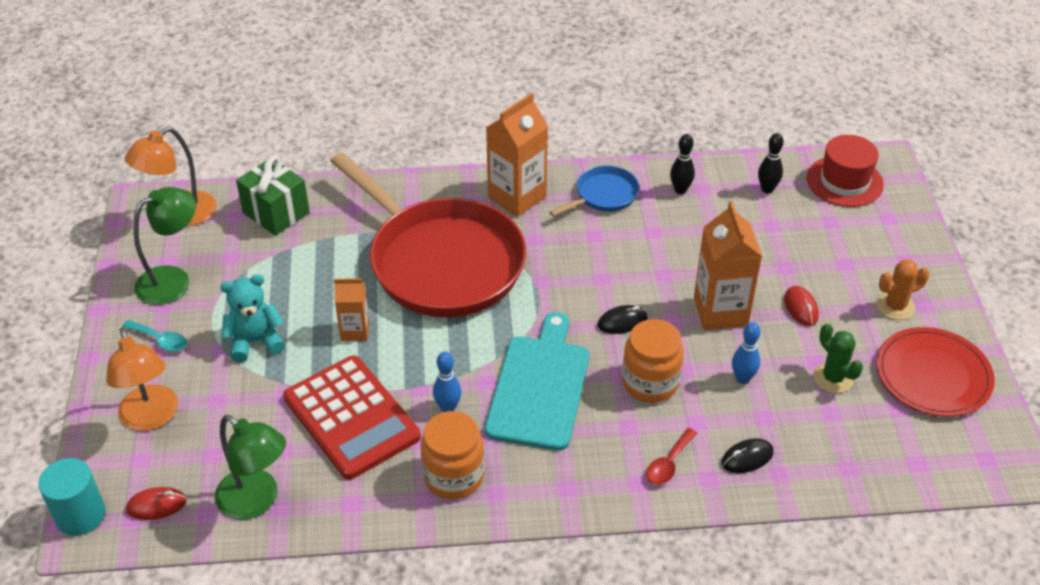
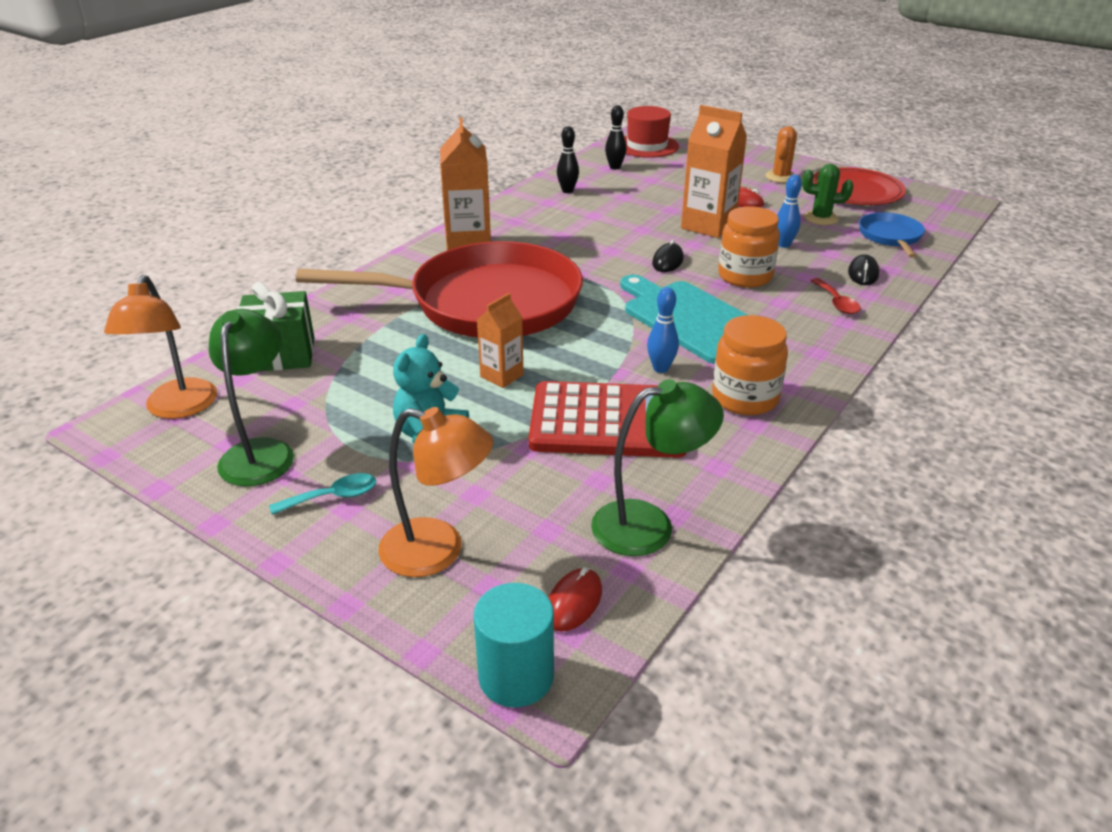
camera: 50 degrees left, 10 degrees down
blue pan [549,165,639,217] -> blue pan moved to [859,212,925,258]

